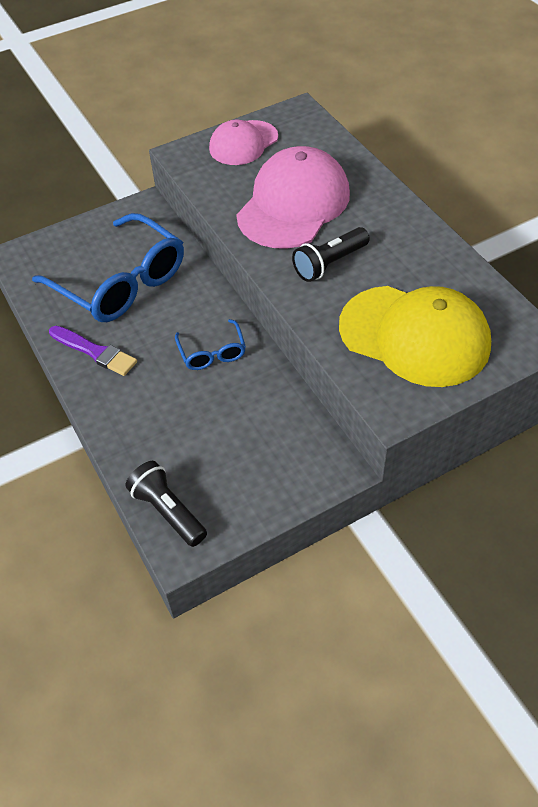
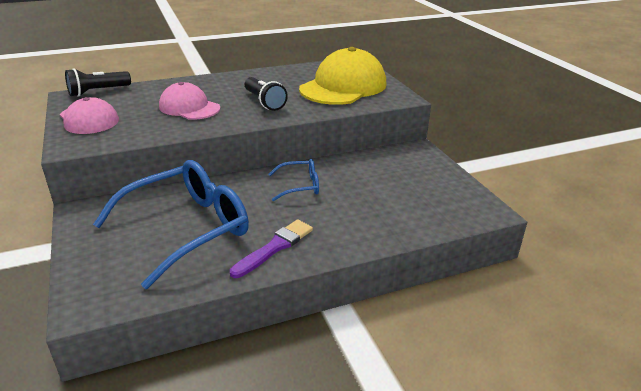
camera: 85 degrees left, 20 degrees down
black flashlight [125,461,207,547] -> black flashlight moved to [65,68,131,97]
pink cap [236,146,350,249] -> pink cap [159,82,221,120], size x0.61

